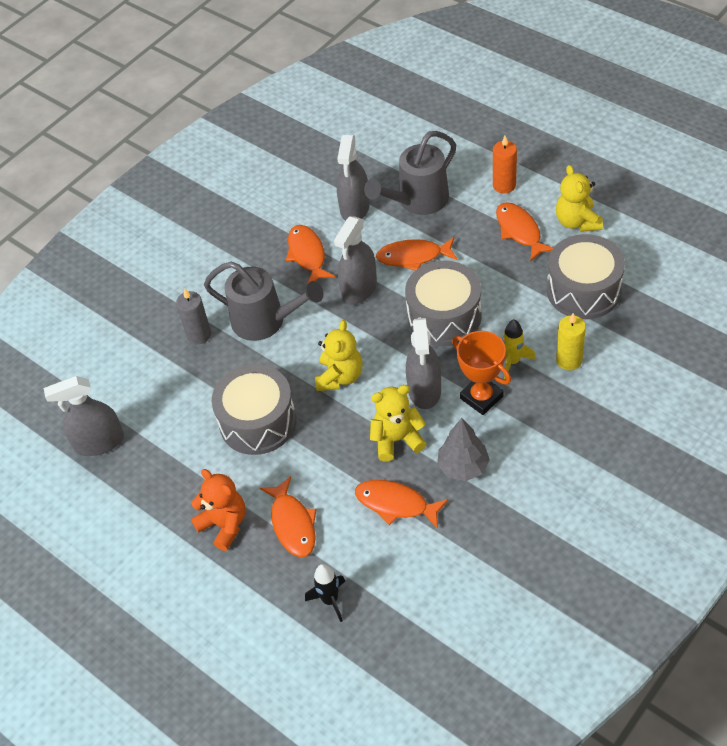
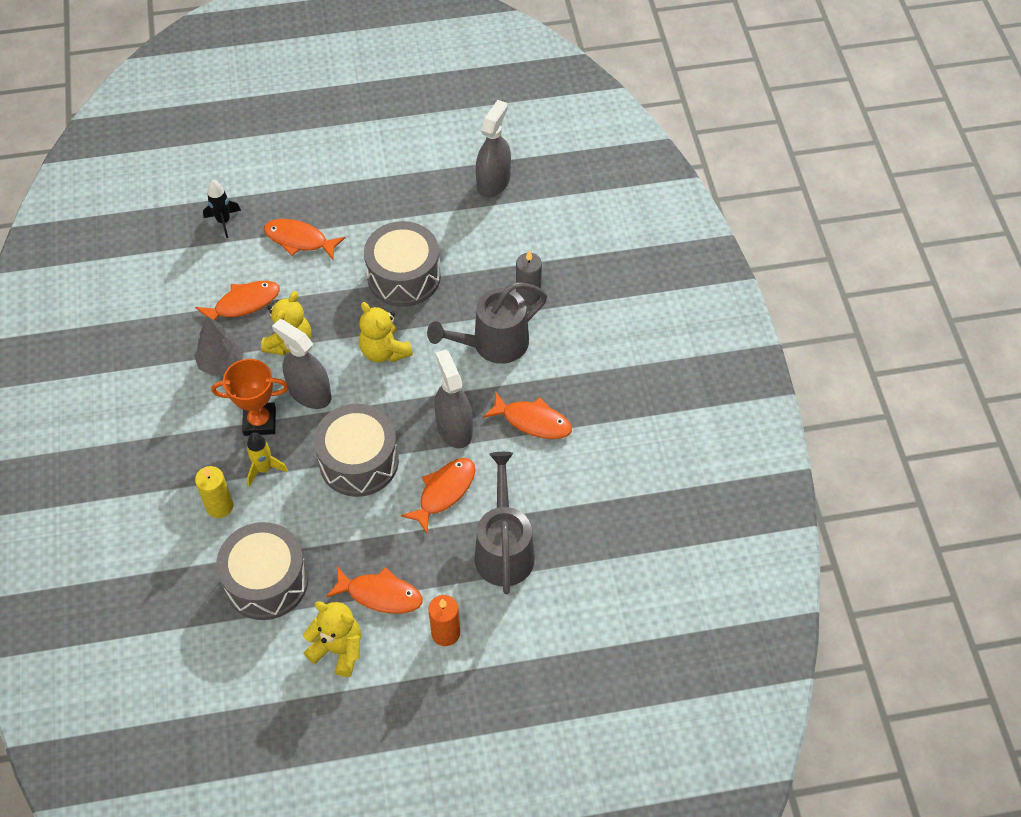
camera: 125 degrees right, 5 degrees up
orange teddy bear [191,469,246,551] -> none
grey spray bottle [337,135,370,221] -> none

